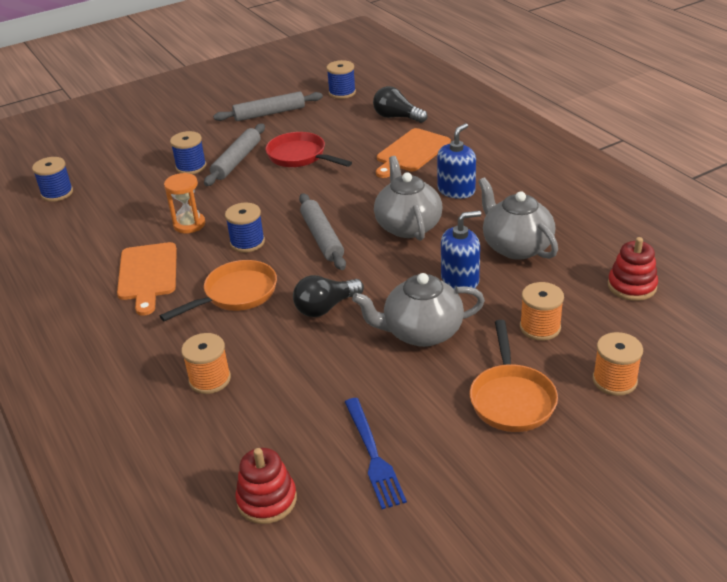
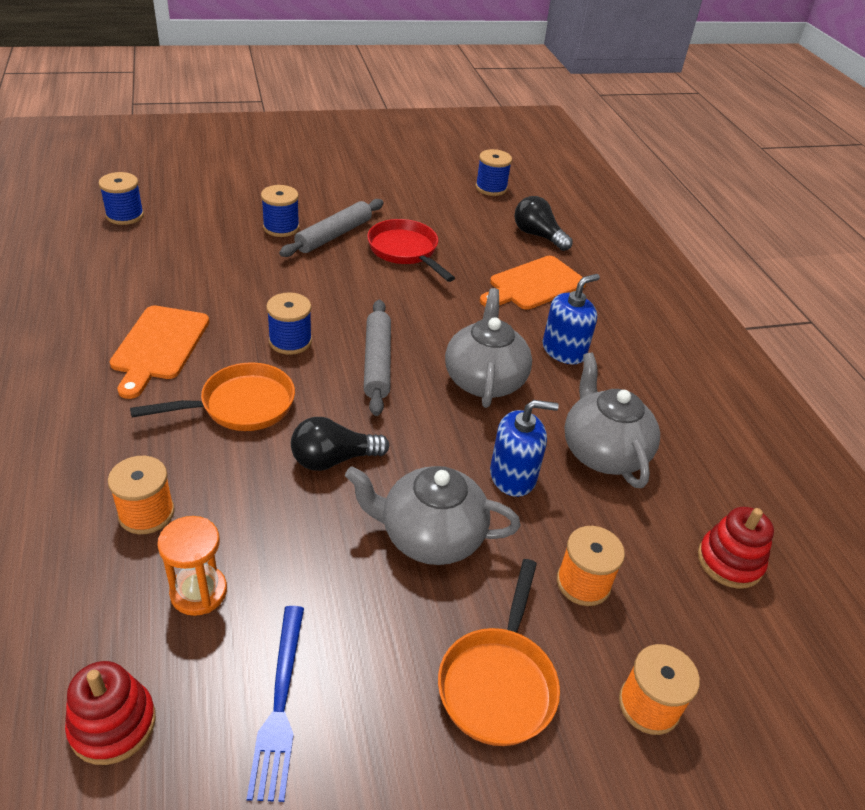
camera: 10 degrees right, 5 degrees up
orange hourglass [164,173,205,233] -> orange hourglass moved to [157,516,227,616]
grey rolling pin [213,91,323,121] -> none

